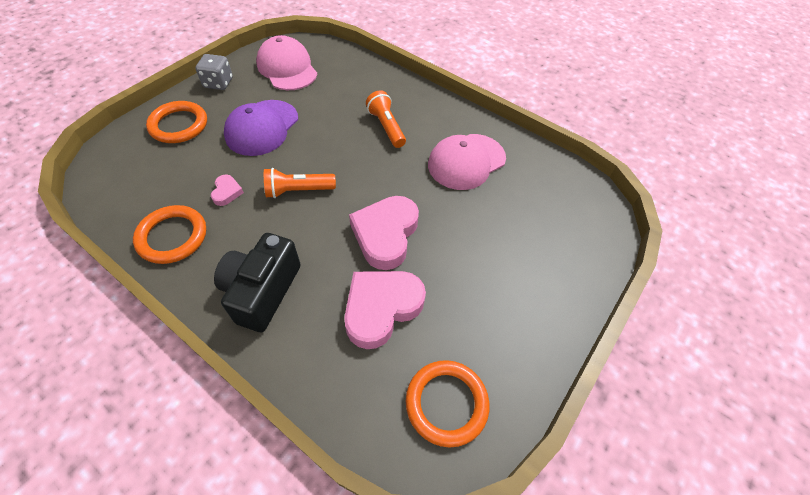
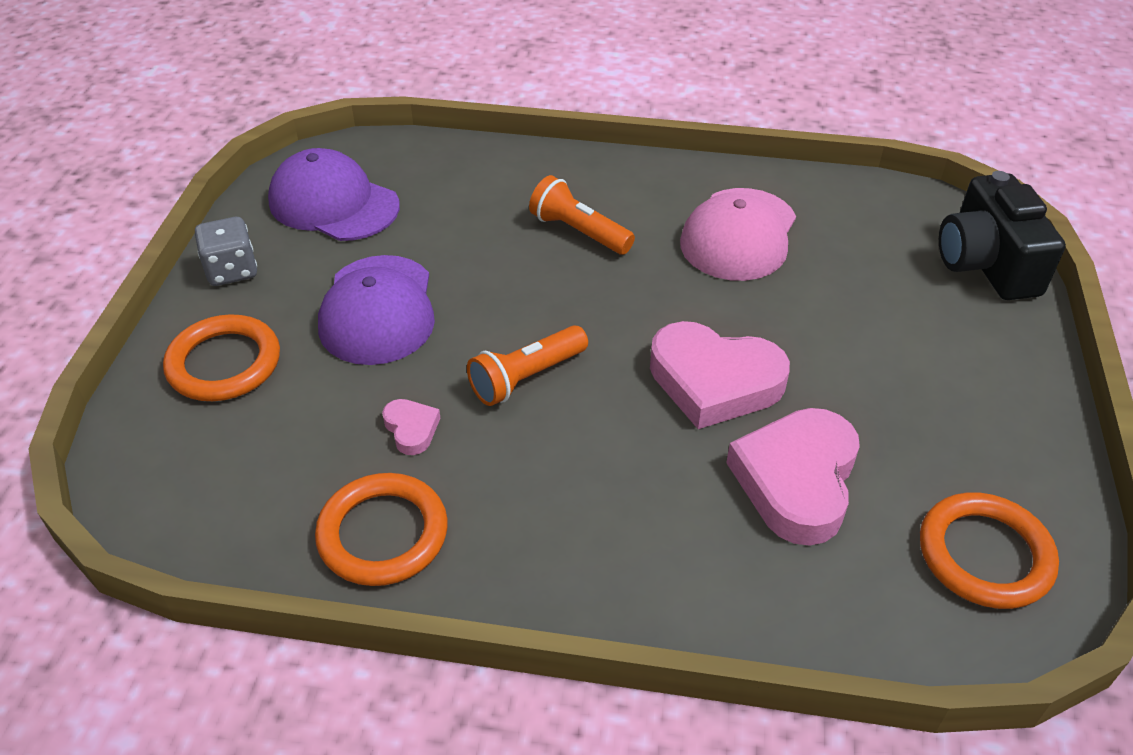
camera: 25 degrees left, 10 degrees down
black camera [214,233,301,332] -> black camera moved to [939,171,1066,300]
pink cap [256,35,317,90] -> purple cap [268,148,400,241]
pink heart [349,196,419,270] -> pink heart turned 60 degrees counterclockwise [650,321,790,429]

